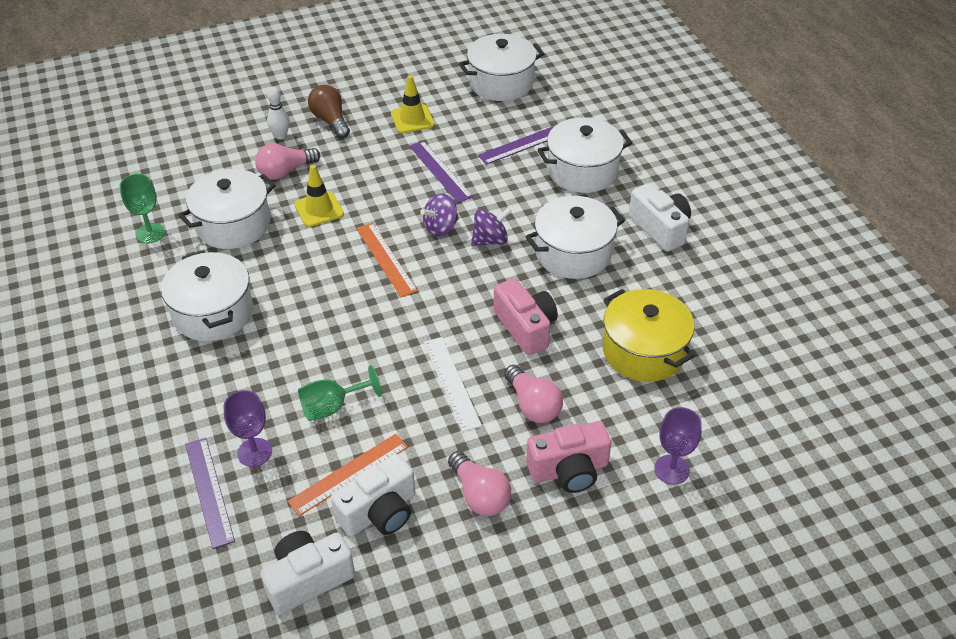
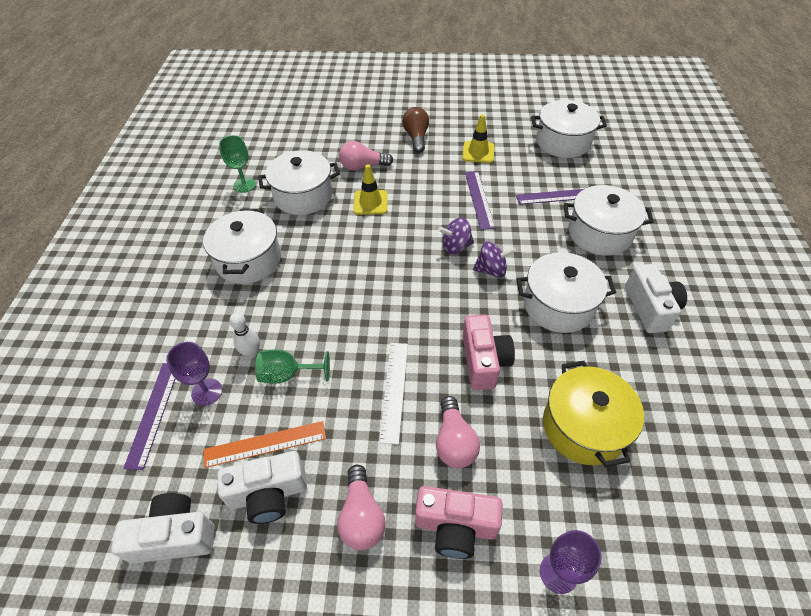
camera: 25 degrees right, 5 degrees up
white bowling pin [267,87,290,139] -> white bowling pin moved to [229,313,260,358]
orange ruler [356,223,418,297] -> none

